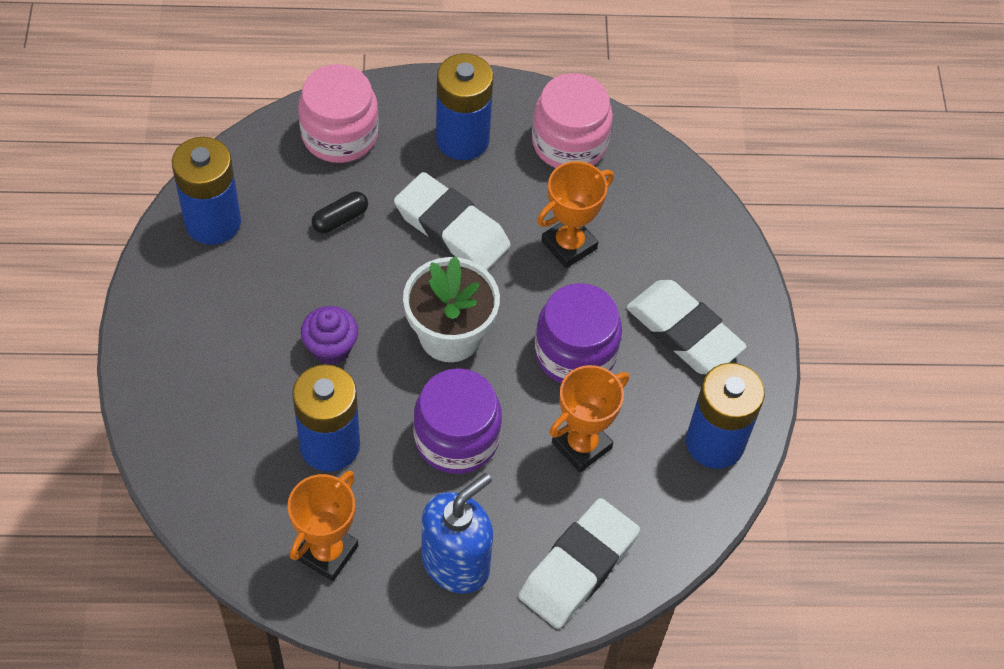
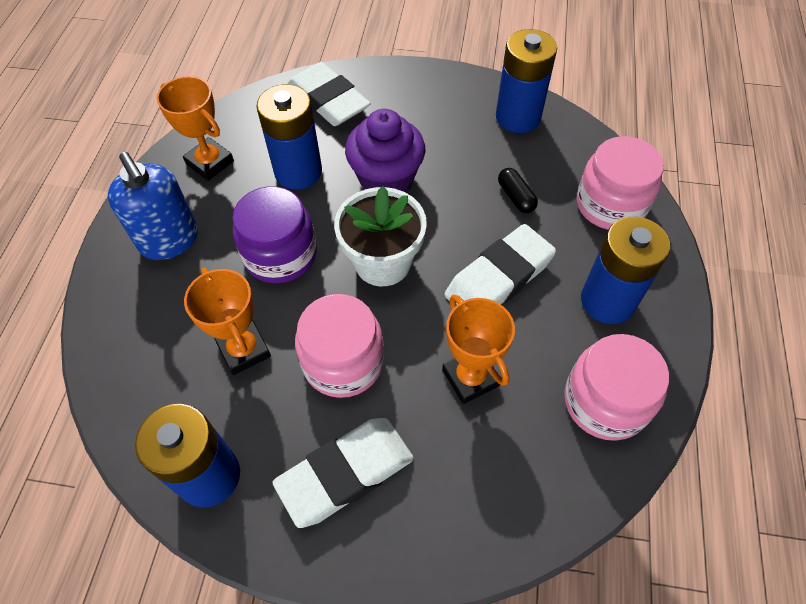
camera: 105 degrees right, 0 degrees up
purple cupcake [301,306,358,365] -> purple cupcake [345,109,425,193], size x1.62
white eraser [518,498,640,629] -> white eraser moved to [287,62,371,126]
purple jar [535,283,622,383] -> pink jar [295,294,384,398]

